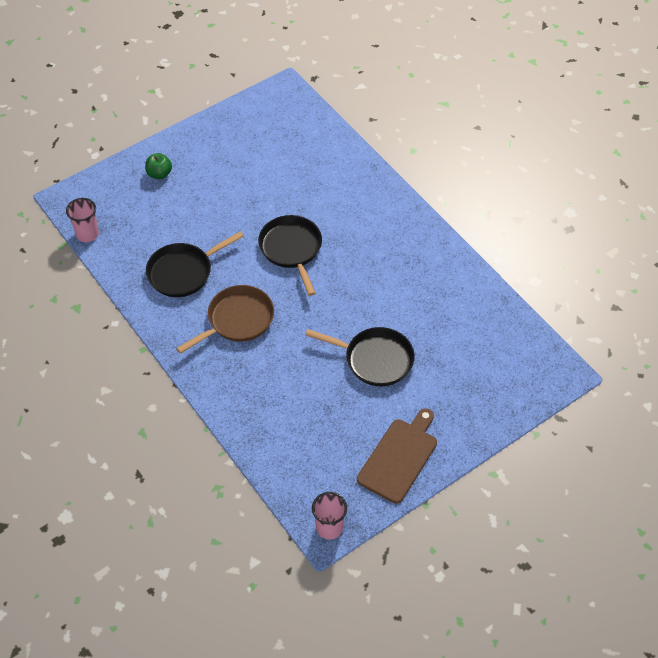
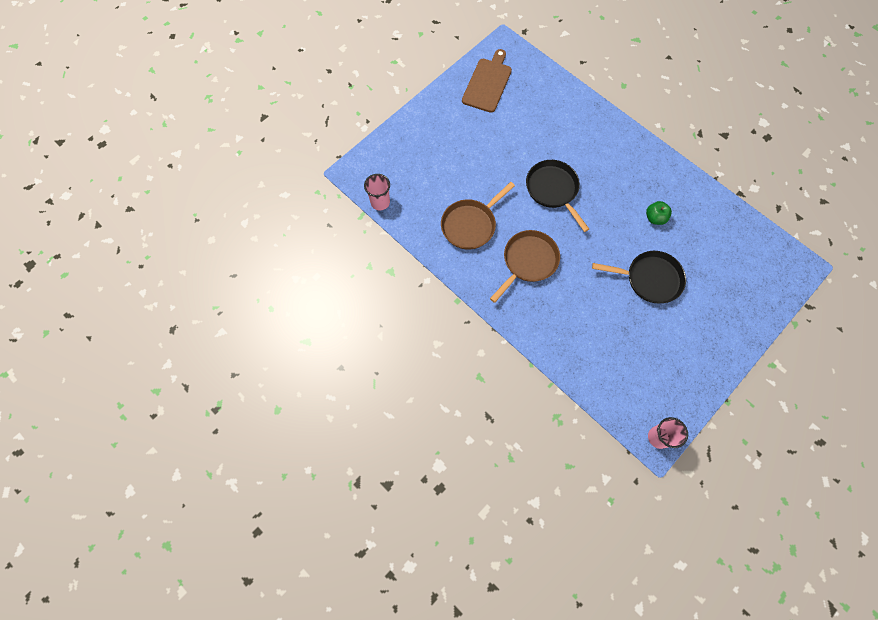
camera: 10 degrees left, 15 degrees up
green apple [145,153,172,179] -> green apple moved to [646,201,672,225]
black pan [146,232,244,297] -> brown pan [441,182,515,250]
brown cutting board [357,409,437,504] -> brown cutting board moved to [462,49,512,113]

